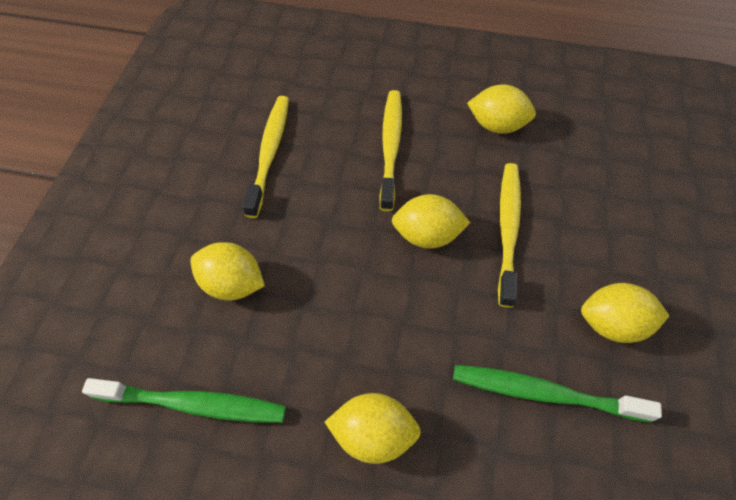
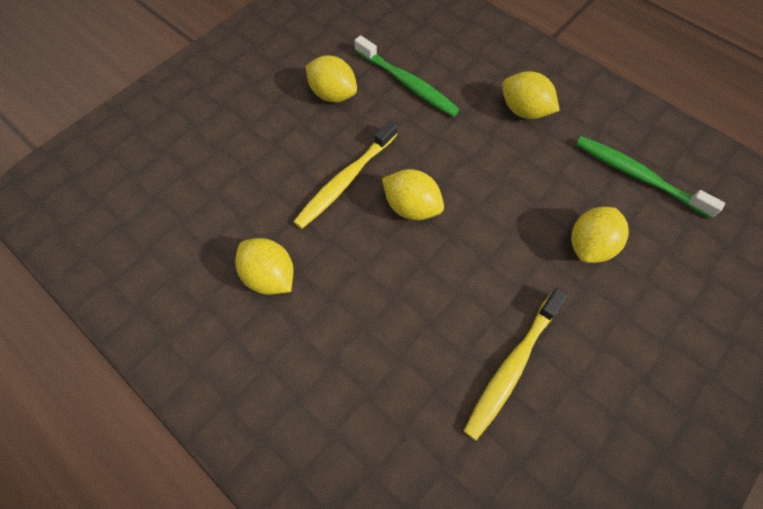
camera: 150 degrees left, 5 degrees up
yellow lemon [190,242,265,300] -> yellow lemon turned 75 degrees clockwise [571,207,629,263]
yellow toothbrush [379,90,402,211] -> none

